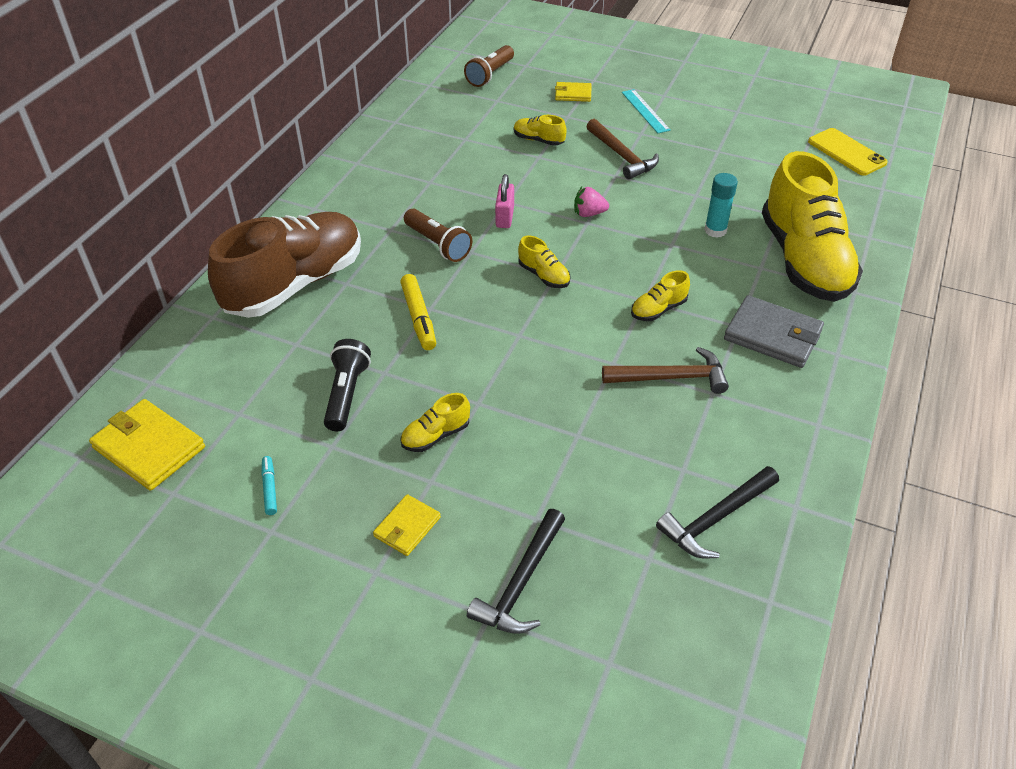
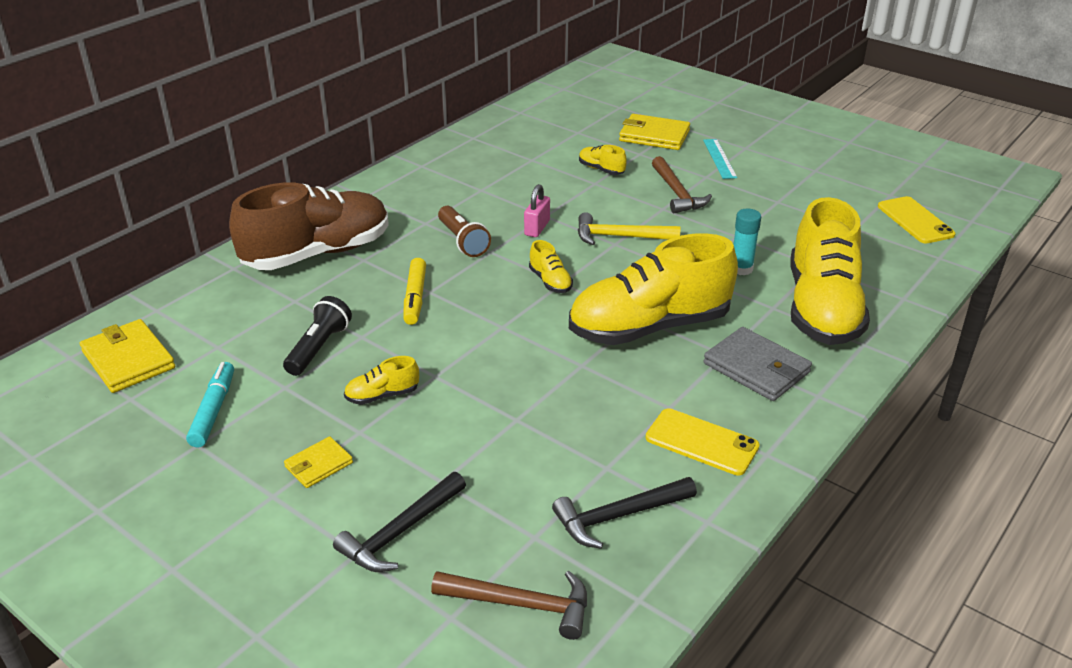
camera: 15 degrees right, 10 degrees down
turquoise marker [262,456,277,515] -> turquoise marker [186,362,234,448], size x1.73
brown flashlight [464,45,514,87] -> none
yellow wallet [555,82,592,102] -> yellow wallet [619,114,690,150], size x1.75
pink strawberry [574,187,609,217] -> yellow hammer [578,212,680,245]
brown hammer [602,347,729,394] -> brown hammer moved to [431,571,587,640]
yellow shoe [631,270,690,321] -> yellow shoe [569,233,738,345], size x2.49
none -> yellow phone [646,408,760,475]

